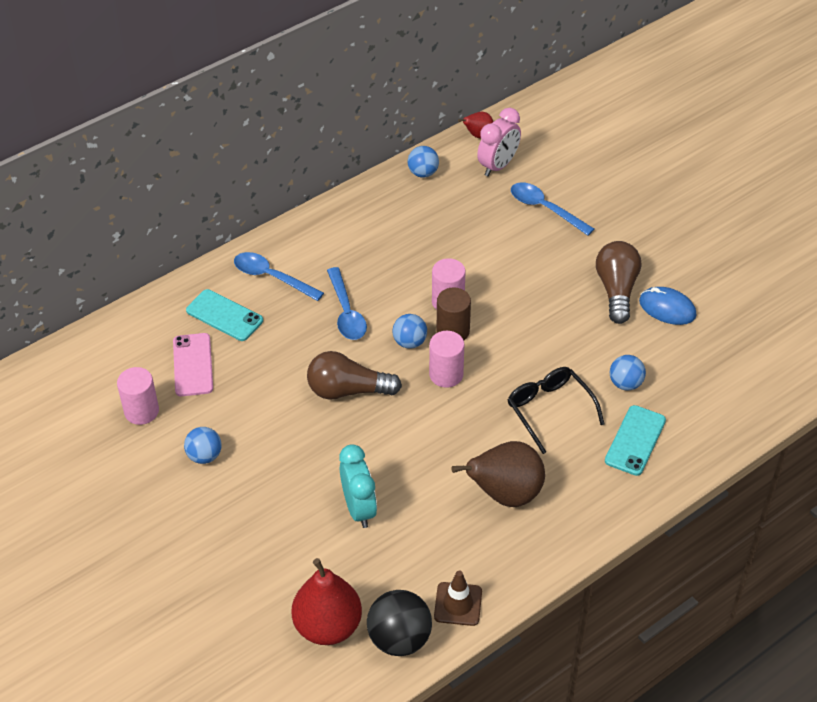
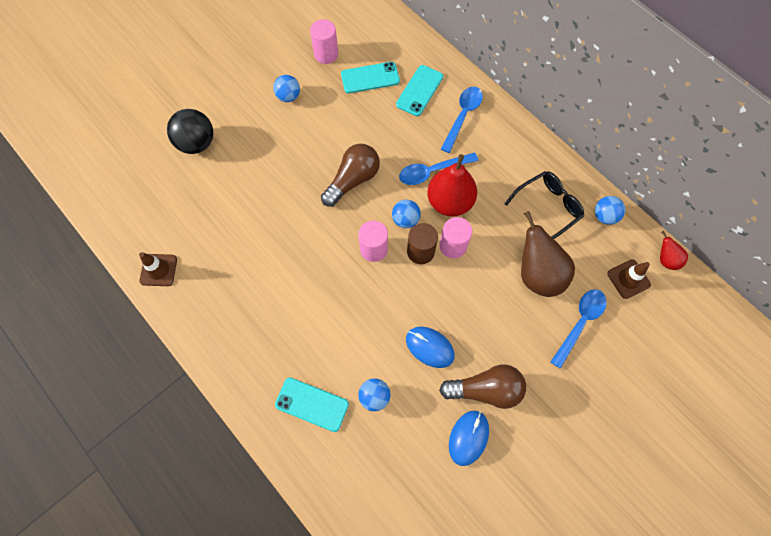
camera: 85 degrees right, 20 degrees up
pink phone [173,333,213,396] -> turquoise phone [341,62,400,93]
red pear [292,558,362,645] -> red pear moved to [427,154,477,217]
brown light bulb [307,351,402,400] -> brown light bulb turned 45 degrees clockwise [321,144,380,207]
turquoise clock [339,444,377,528] -> none
black ball [367,590,432,656] -> black ball moved to [167,109,213,154]
brown pear [451,441,545,507] -> brown pear moved to [521,211,575,297]
pink clock [477,108,521,177] -> brown traffic cone [607,259,651,299]
black glasses [508,367,604,454] -> black glasses moved to [504,171,584,239]
none -> blue mouse [406,326,455,368]

